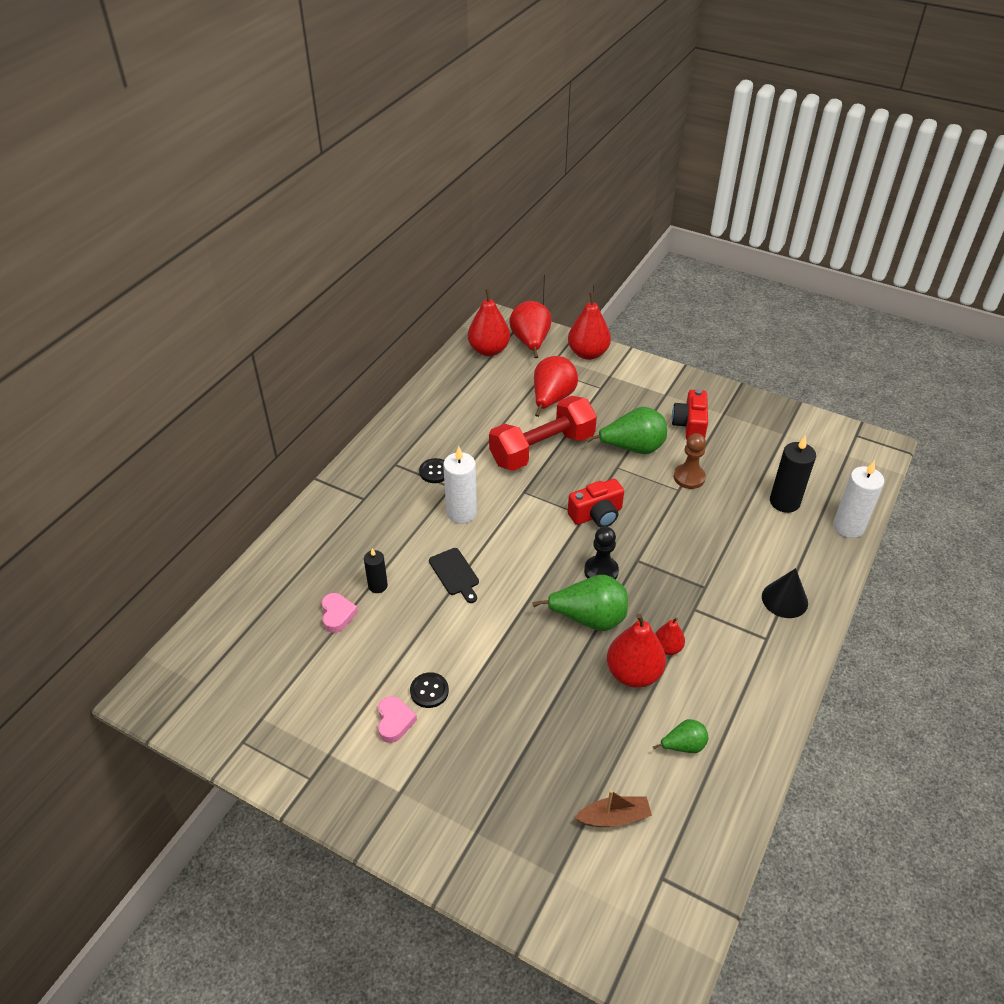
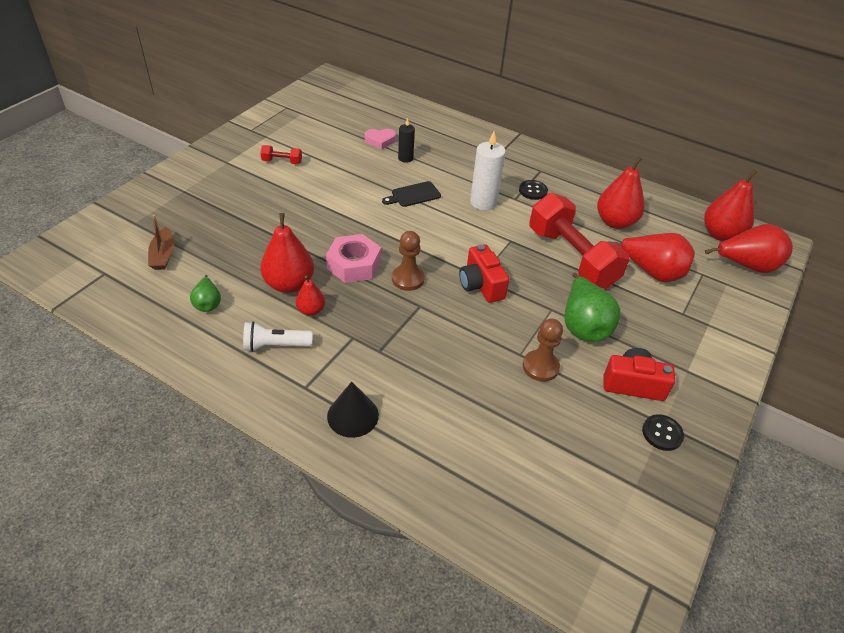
camera: 90 degrees right, 0 degrees up
pink heart [378,696,417,743] -> red dumbbell [260,145,302,164]
black button [410,672,449,708] -> black button moved to [642,414,684,451]
green pear [532,575,628,631] -> pink nut [326,234,381,283]
red pear [568,292,611,360] -> red pear moved to [597,157,645,229]
black pawn [584,527,619,580] -> brown pawn [392,231,425,291]
black candle [770,435,816,513] -> none
white candle [833,460,884,538] -> none
none -> white flashlight [243,321,313,352]

